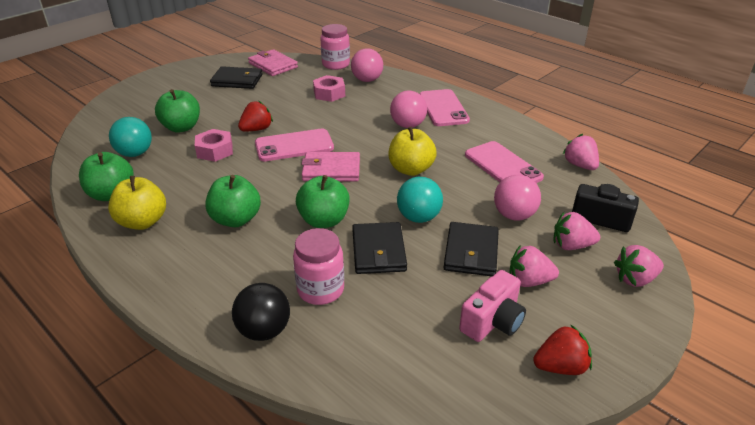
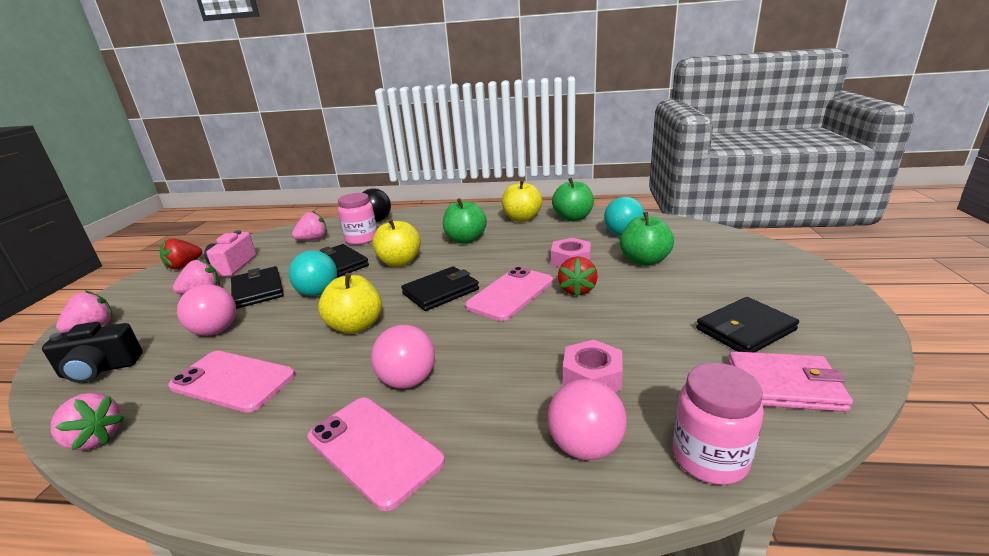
camera: 145 degrees right, 10 degrees down
green apple [296,175,350,228] -> yellow apple [372,218,421,267]
pink wallet [301,152,360,181] -> black wallet [401,266,479,311]
pink strawberry [554,212,600,250] -> pink strawberry moved to [292,211,327,240]

